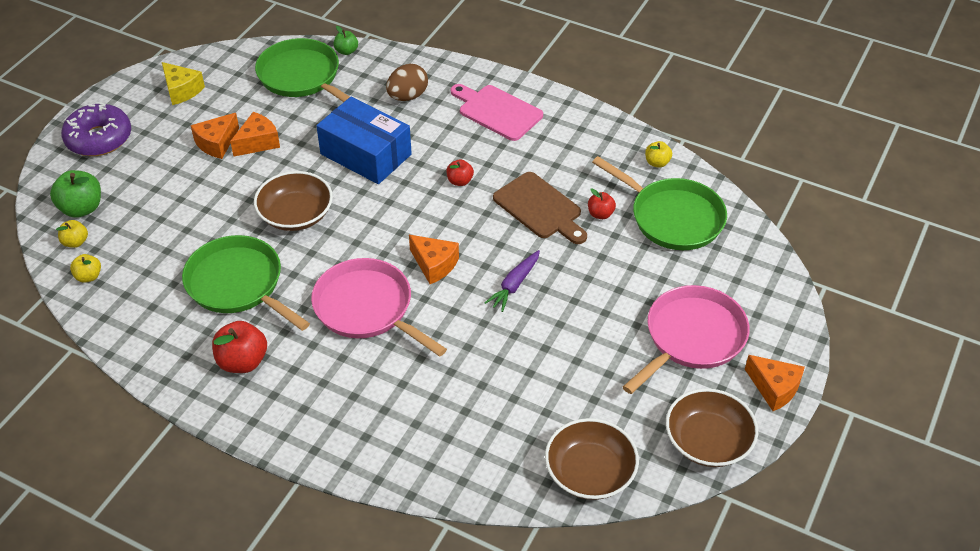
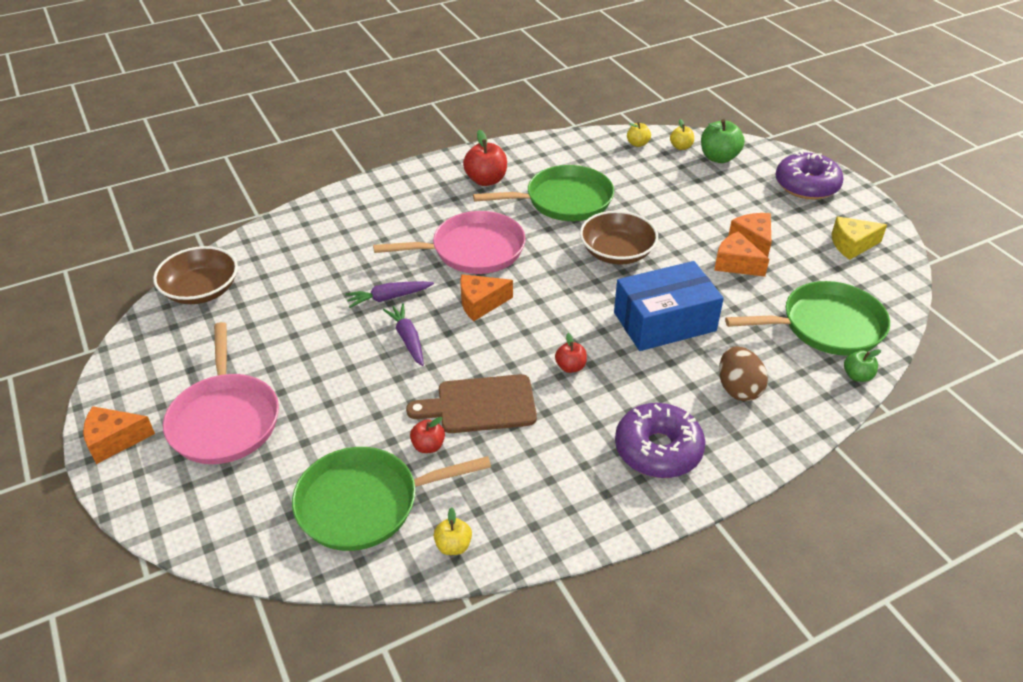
camera: 125 degrees right, 5 degrees down
orange cheese [230,112,280,156] -> orange cheese turned 135 degrees clockwise [714,231,769,277]
pink cutting board [451,84,543,141] -> purple donut [615,403,705,478]
brown bowl [666,388,758,467] -> none
none -> purple carrot [345,281,434,308]

